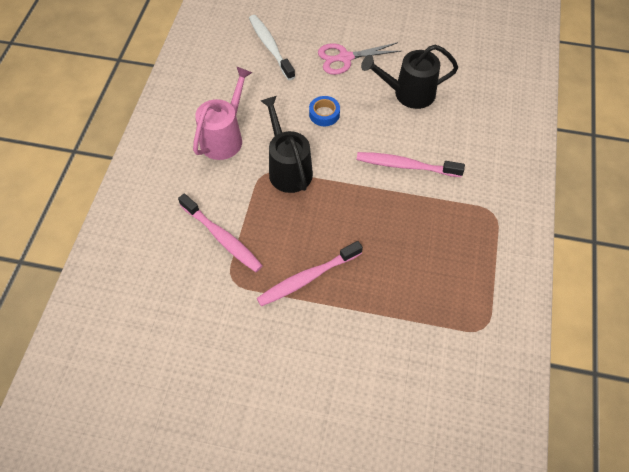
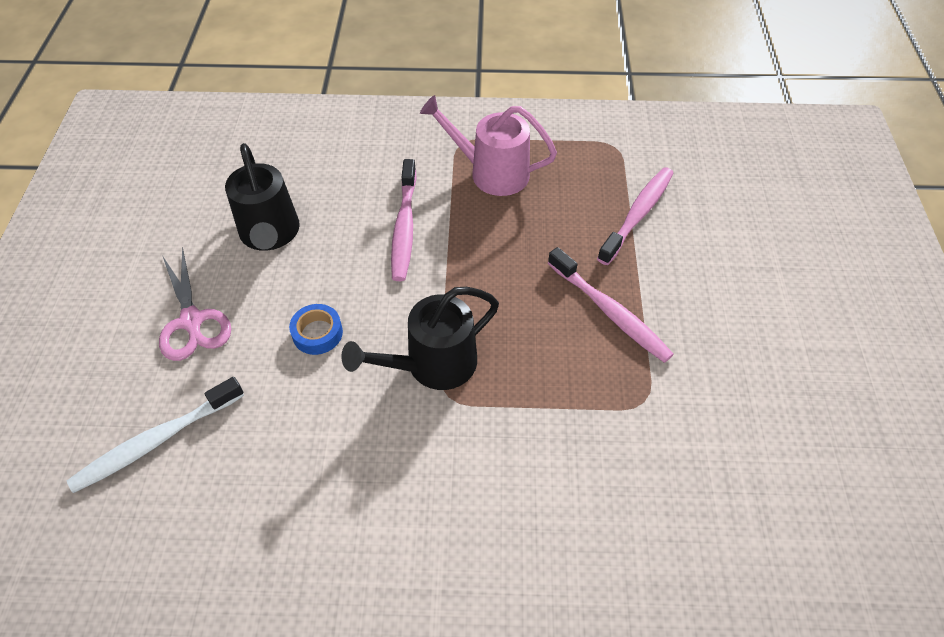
camera: 100 degrees left, 5 degrees down
pink toothbrush [178,193,263,272] -> pink toothbrush moved to [597,167,674,265]
pink watering can [193,66,252,160] -> pink watering can moved to [420,95,557,196]

